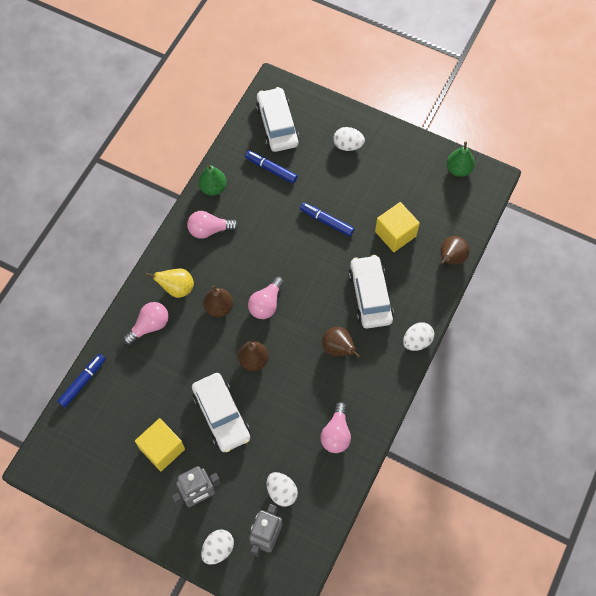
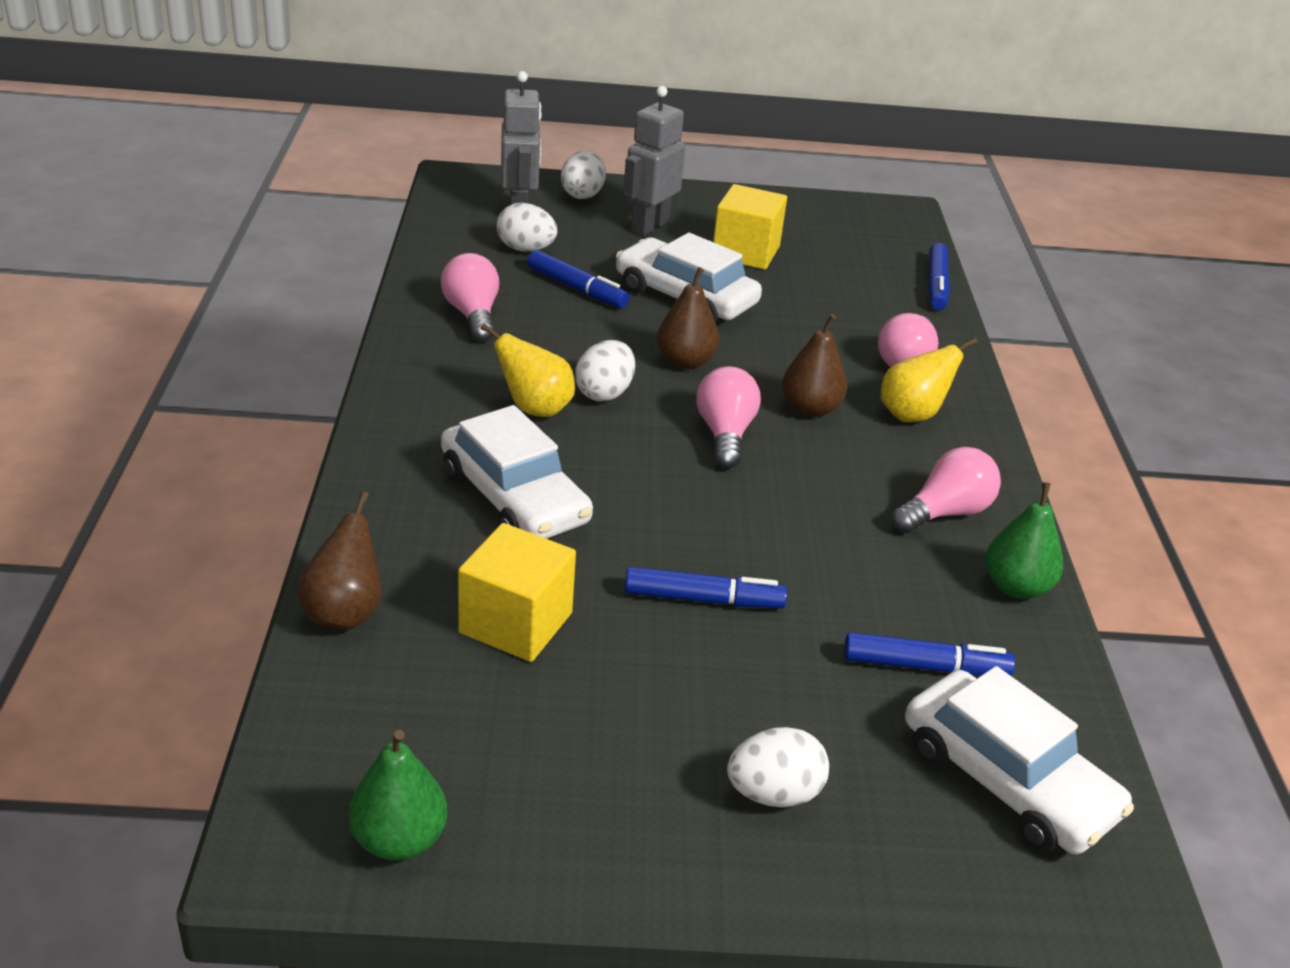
camera: 150 degrees right, 30 degrees down
brown pear [322,327,360,358] -> yellow pear [480,323,575,417]
white egg [403,322,434,351] -> white egg moved to [575,340,635,402]
none -> blue marker [528,250,629,308]

